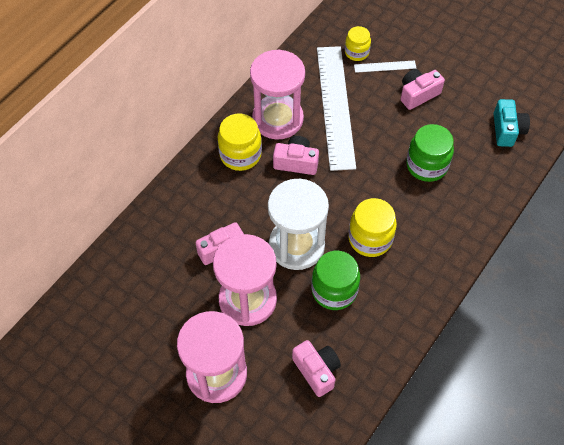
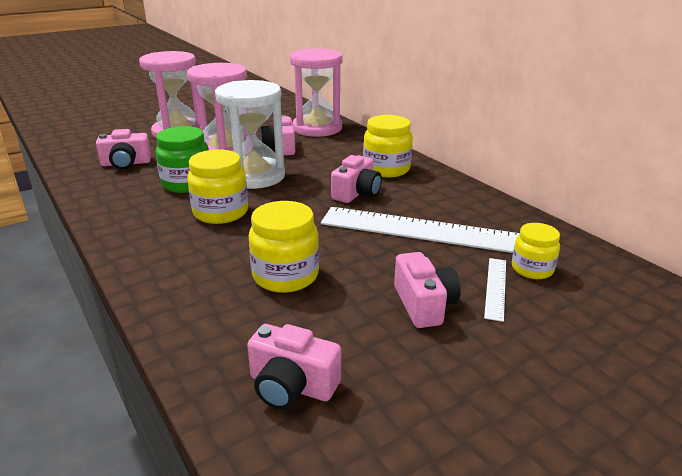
camera: 110 degrees right, 30 degrees down
pink hourglass [250,49,305,140] -> pink hourglass moved to [290,48,343,137]
green jar [406,124,454,182] -> yellow jar [249,201,319,293]
turquoise camera [493,99,530,147] -> pink camera [247,324,341,410]

